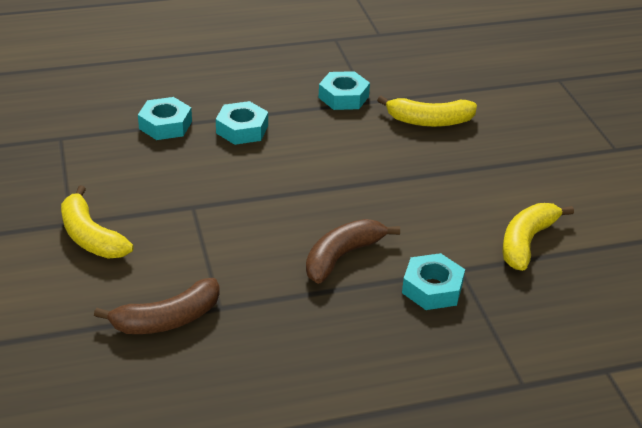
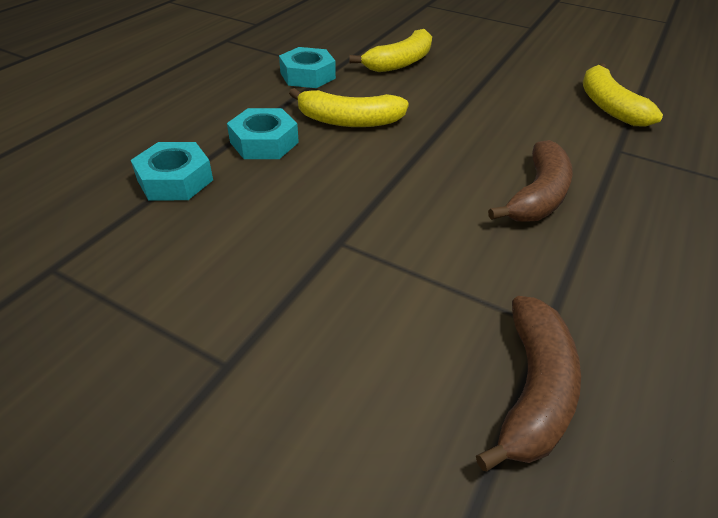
camera: 45 degrees left, 5 degrees up
yellow banana [61,185,134,259] -> yellow banana moved to [289,88,409,127]
brown banana [306,219,400,284] -> brown banana turned 150 degrees counterclockwise [488,140,573,222]
turquoise nut [402,253,465,310] -> none

